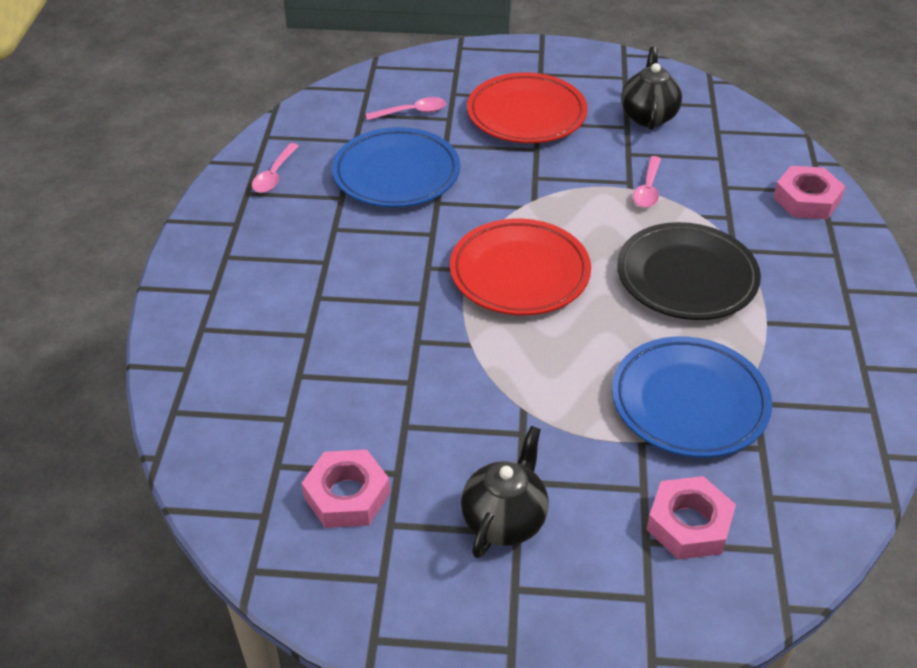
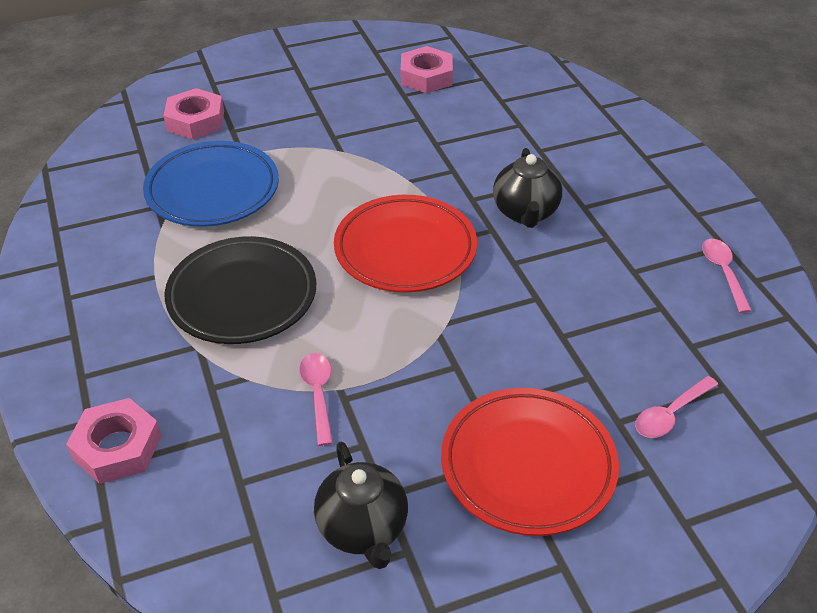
camera: 155 degrees right, 0 degrees up
blue plate [332,127,460,207] -> none
black teapot [461,426,549,558] -> black teapot moved to [493,148,562,228]

